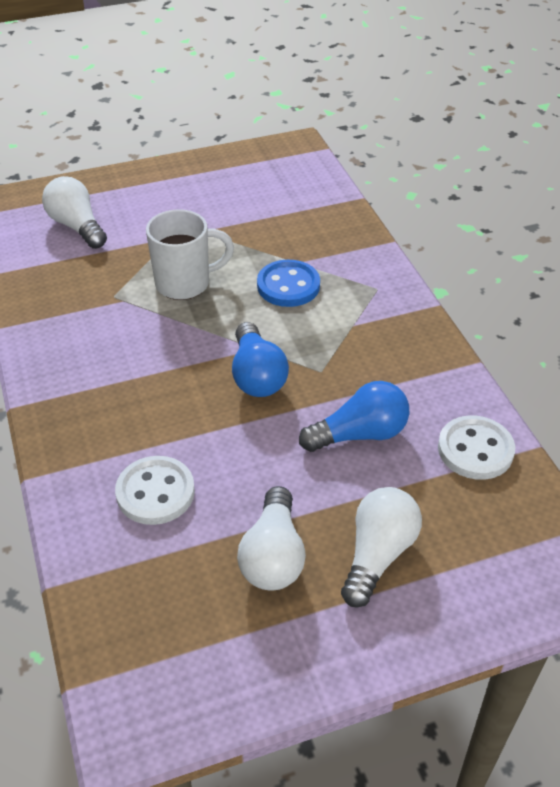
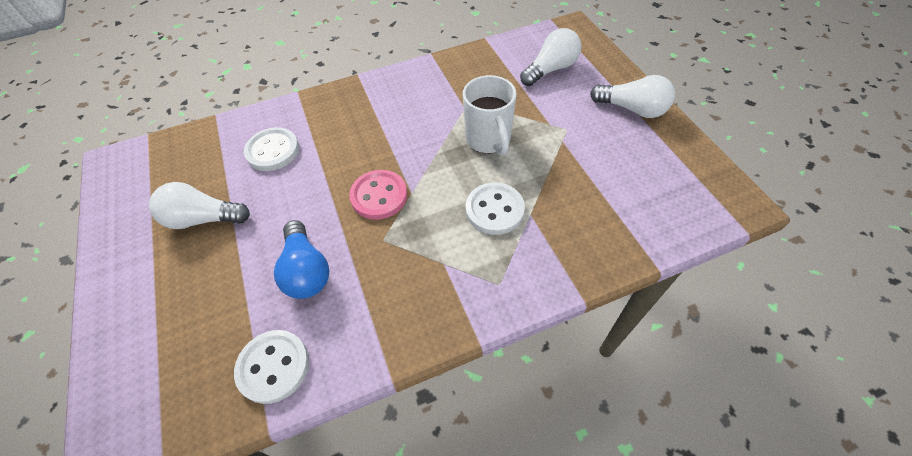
camera: 90 degrees right, 10 degrees up
blue light bulb [232,322,289,397] -> pink button [349,170,407,220]
blue button [257,260,320,307] -> white button [466,183,525,235]
white light bulb [341,487,422,608] -> white light bulb moved to [590,75,675,118]

